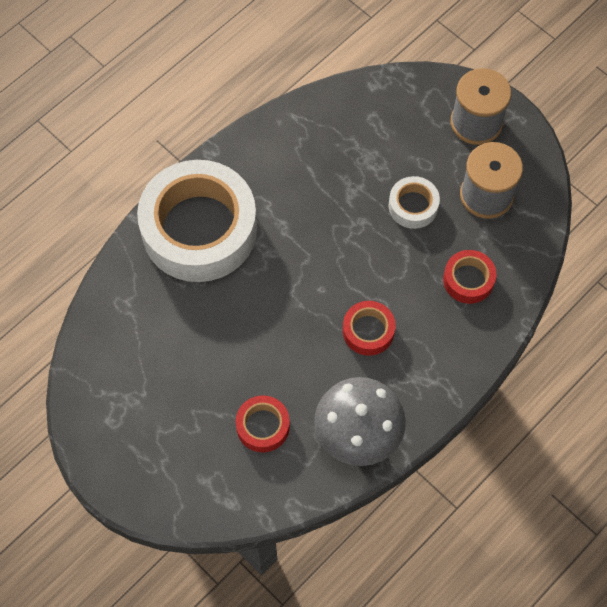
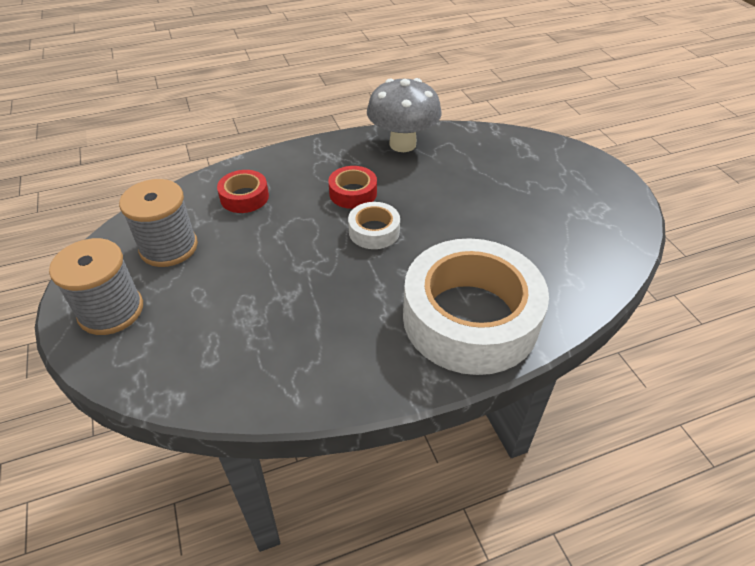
camera: 155 degrees left, 20 degrees down
red tape [236,395,290,452] -> none
white tape [389,176,440,229] -> white tape moved to [348,202,400,249]

